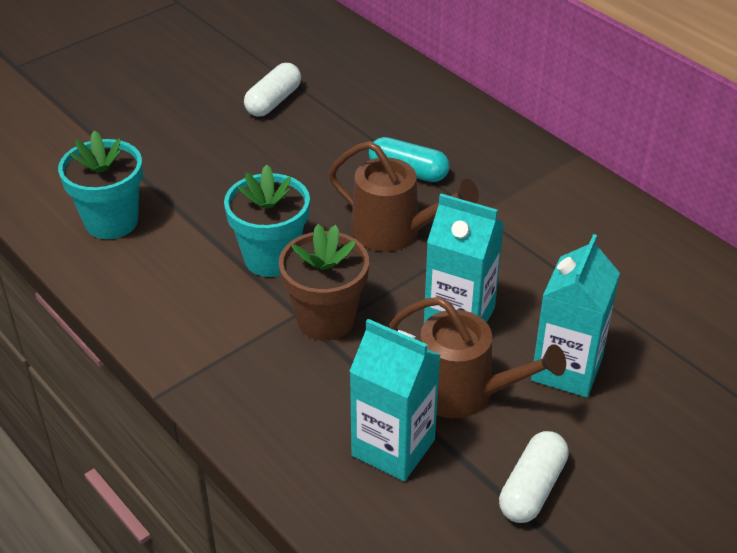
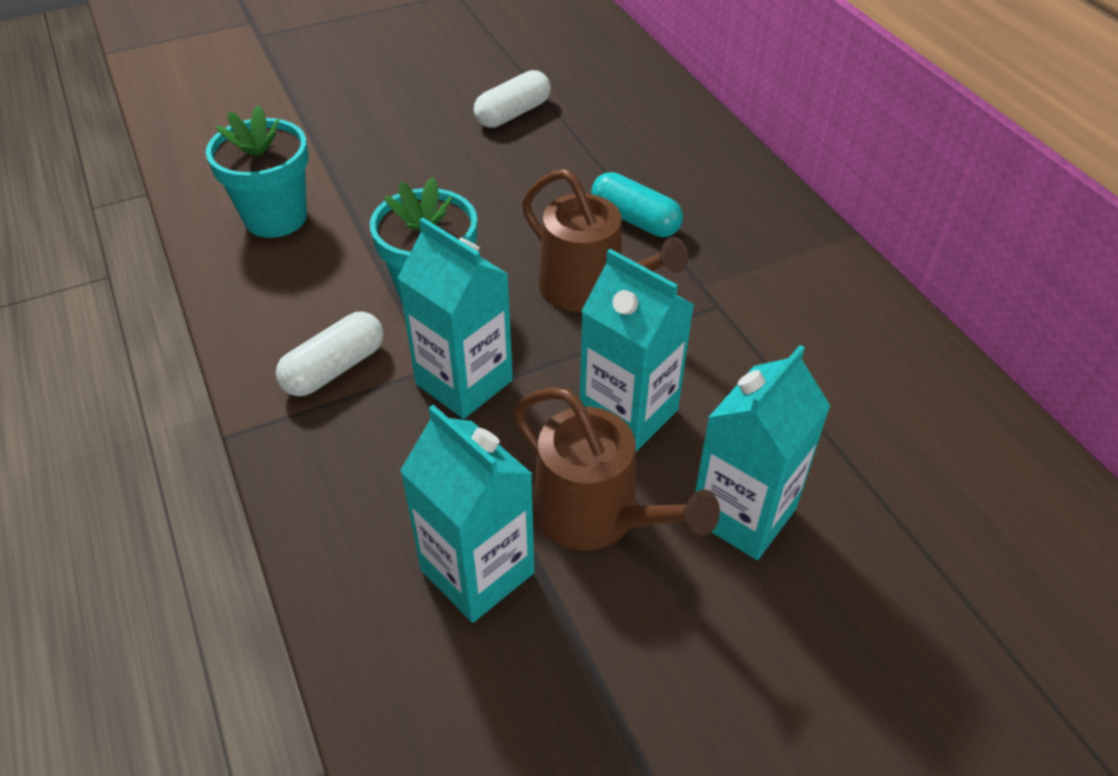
camera: 15 degrees right, 5 degrees up
brown flower pot [279,224,369,340] -> turquoise carton [398,218,513,419]
white capsule [499,431,569,523] -> white capsule moved to [276,312,384,396]

